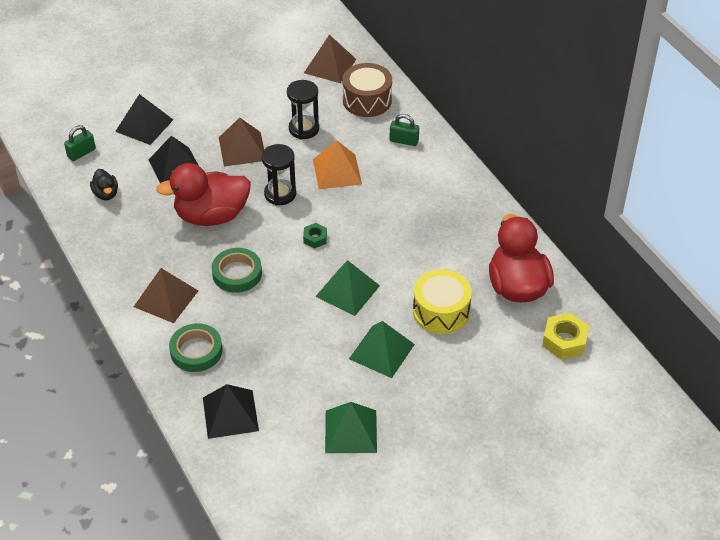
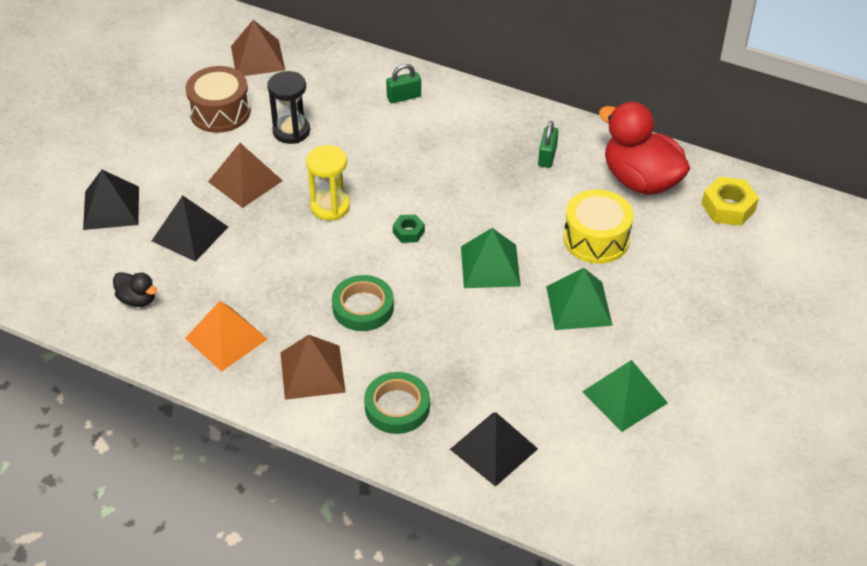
camera: 35 degrees left, 0 degrees up
green padlock [64,125,96,161] -> green padlock moved to [538,121,559,168]
red duck [156,163,251,226] -> none
black hourglass [261,144,296,206] -> yellow hourglass [306,145,350,220]
orange pyramid [313,140,362,189] -> orange pyramid moved to [185,301,267,372]
brown drum [343,63,392,117] -> brown drum moved to [185,66,251,133]

